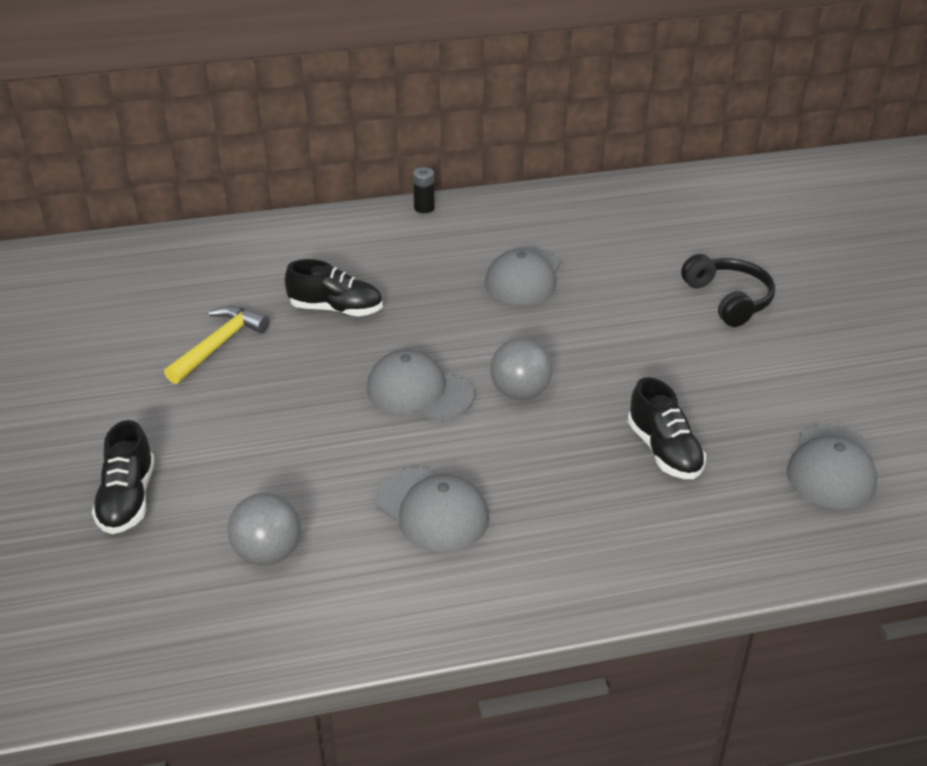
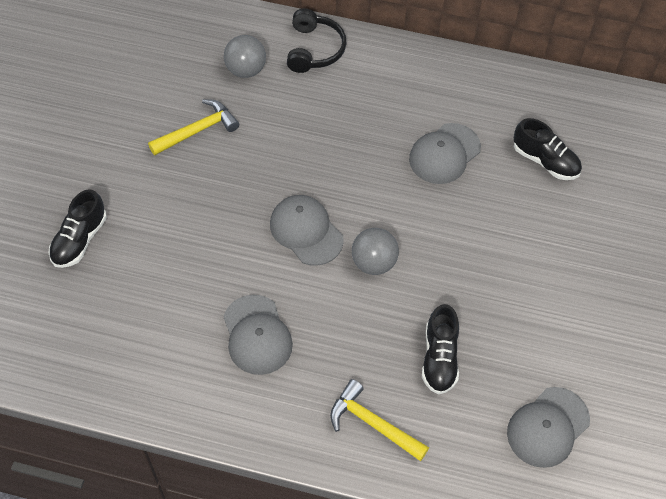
camera: 25 degrees right, 20 degrees up
grey ball [228,493,301,565] -> grey ball moved to [224,35,266,78]
black shoe [285,259,383,316] -> black shoe moved to [514,118,582,180]
black battery [413,167,435,213] -> none
black headphones [681,254,775,327] -> black headphones moved to [287,8,346,73]
none -> yellow hammer [330,379,429,461]

